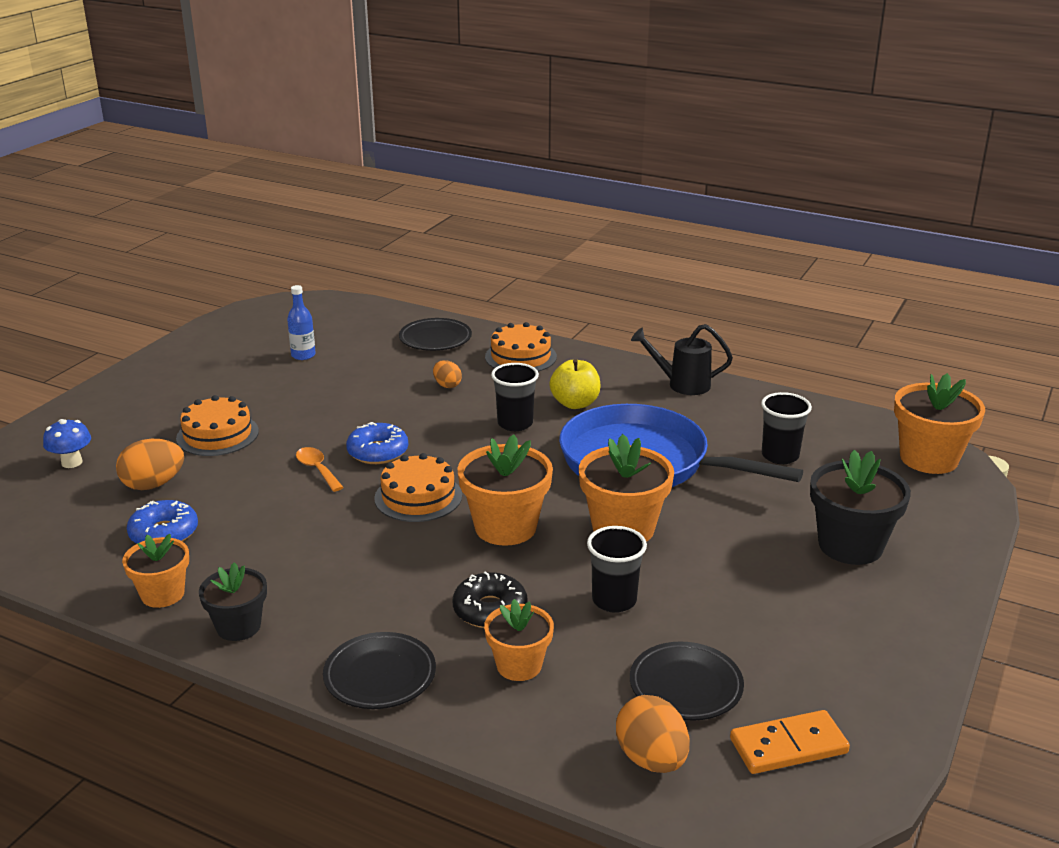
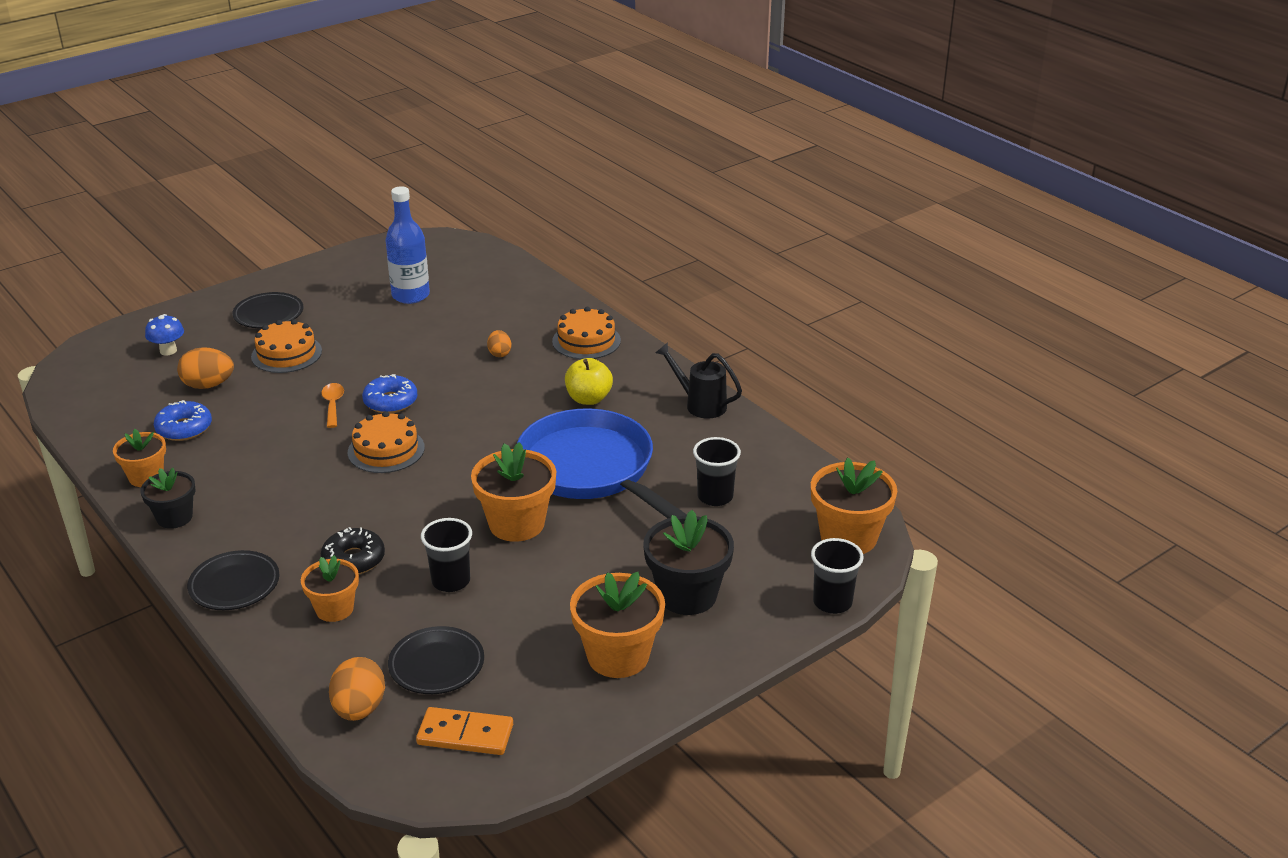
camera: 25 degrees right, 5 degrees up
blue bottle [287,285,316,360] -> blue bottle [385,186,430,304], size x1.72
black plate [399,318,472,351] -> black plate moved to [232,292,303,328]
orange flower pot [458,434,553,546] -> orange flower pot moved to [570,572,665,678]
black cup [491,363,539,431] -> black cup moved to [811,538,864,614]

